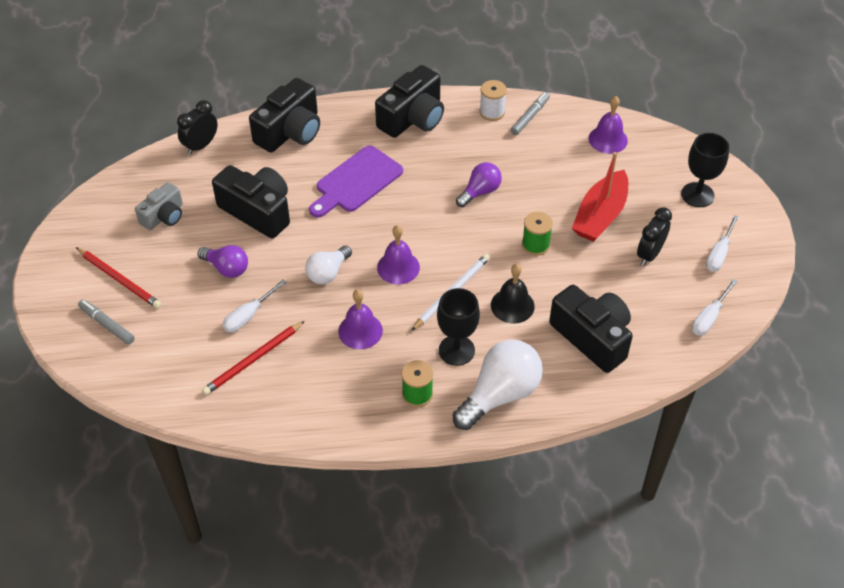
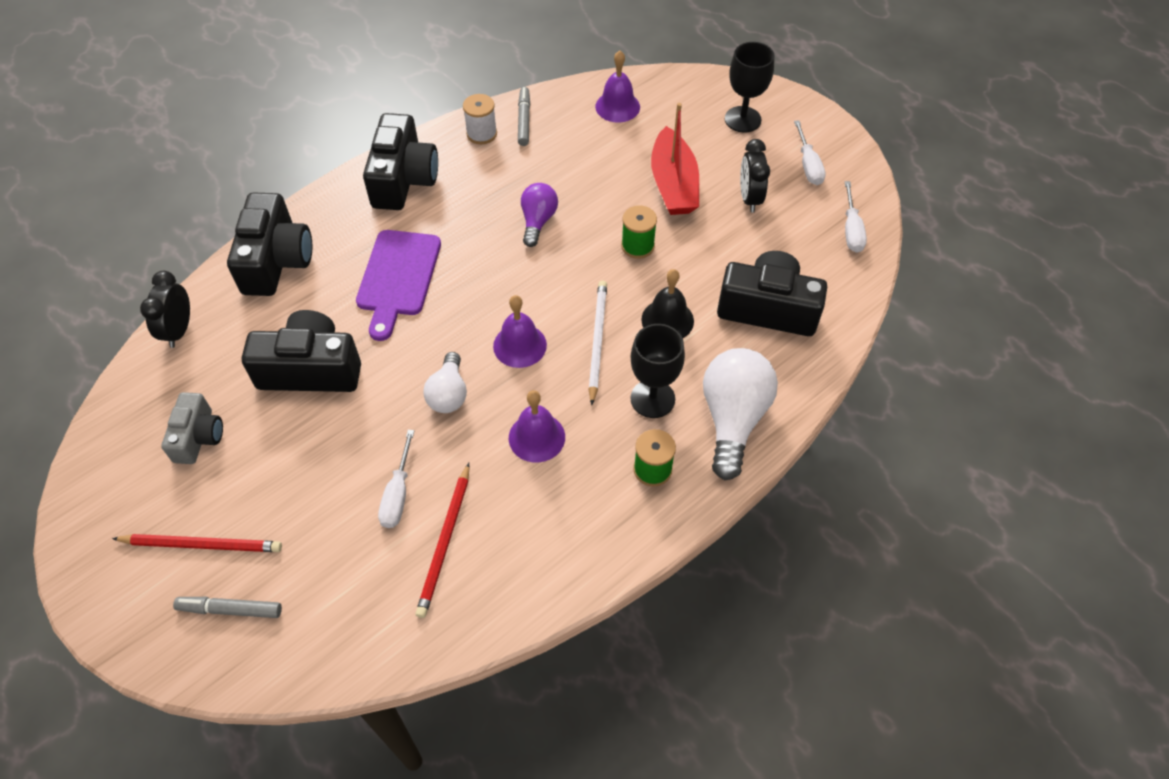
camera: 35 degrees left, 5 degrees up
purple light bulb [198,245,248,278] -> none

